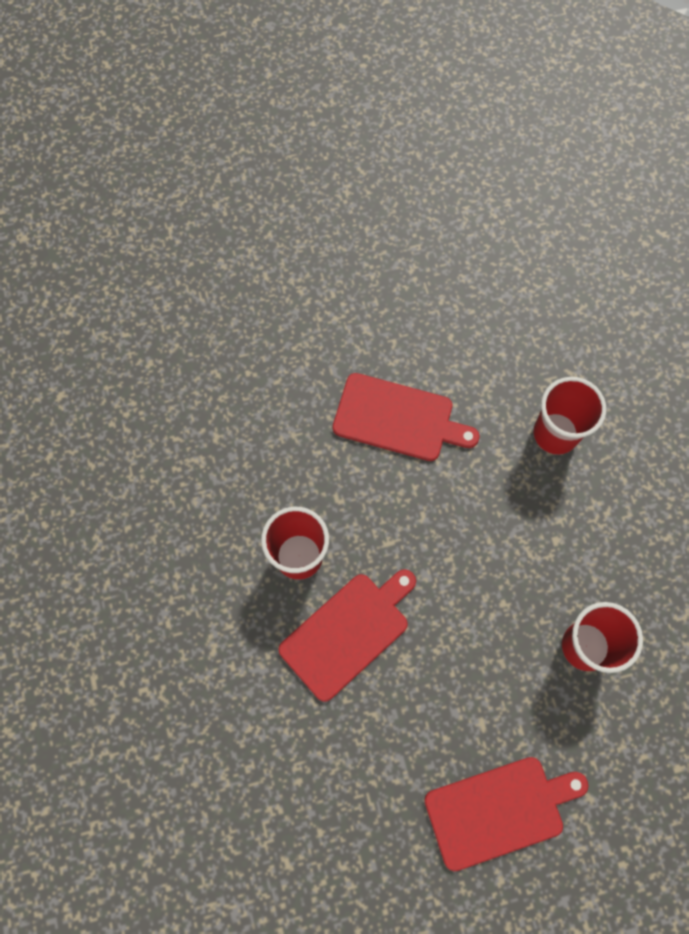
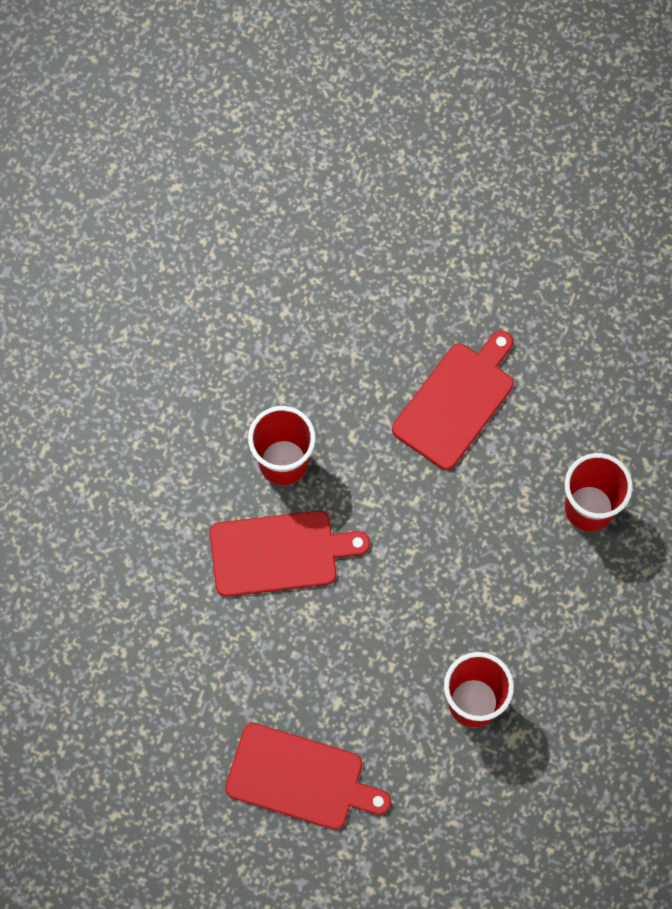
camera: 35 degrees right, 0 degrees up
red cutting board [333,373,479,461] -> red cutting board turned 105 degrees counterclockwise [392,331,513,470]

